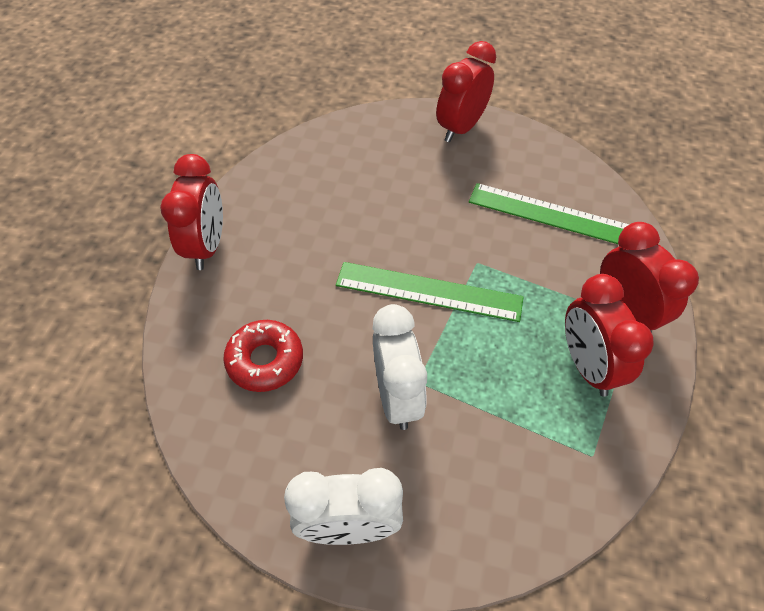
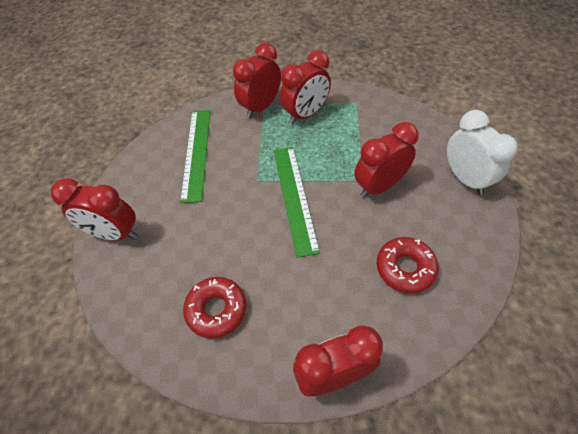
camera: 110 degrees left, 0 degrees up
white clock [372,304,427,430] -> red clock [354,122,418,198]
none -> red donut [183,277,246,339]

